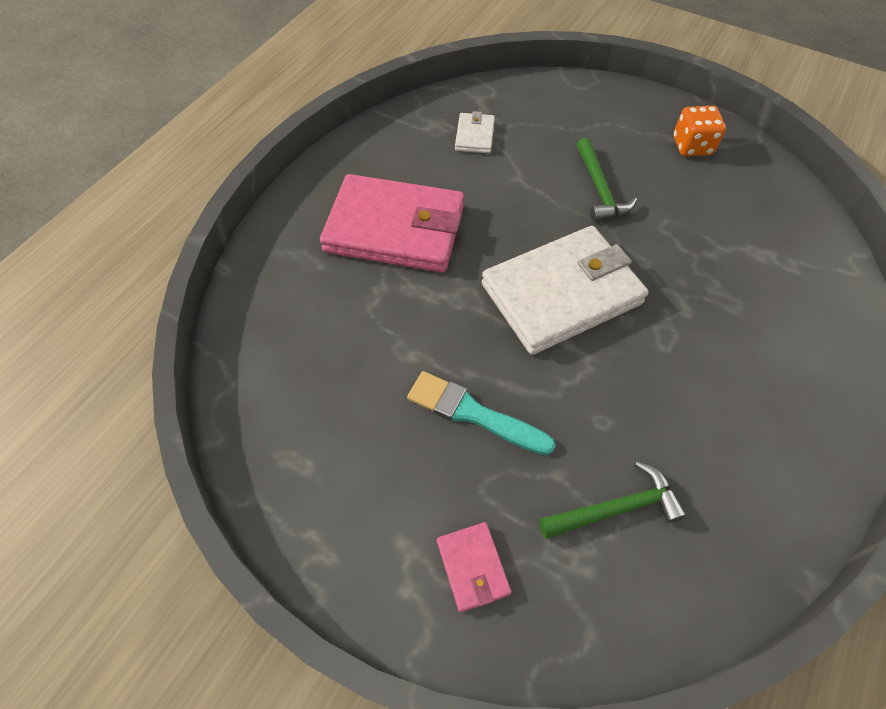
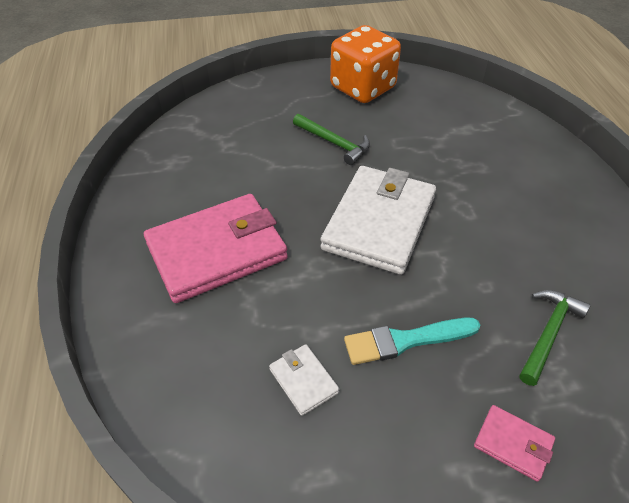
camera: 40 degrees left, 10 degrees down
white wallet [455,111,495,153] -> white wallet moved to [269,344,339,416]
orange dice [674,106,726,156] -> orange dice [330,25,401,103], size x1.82

